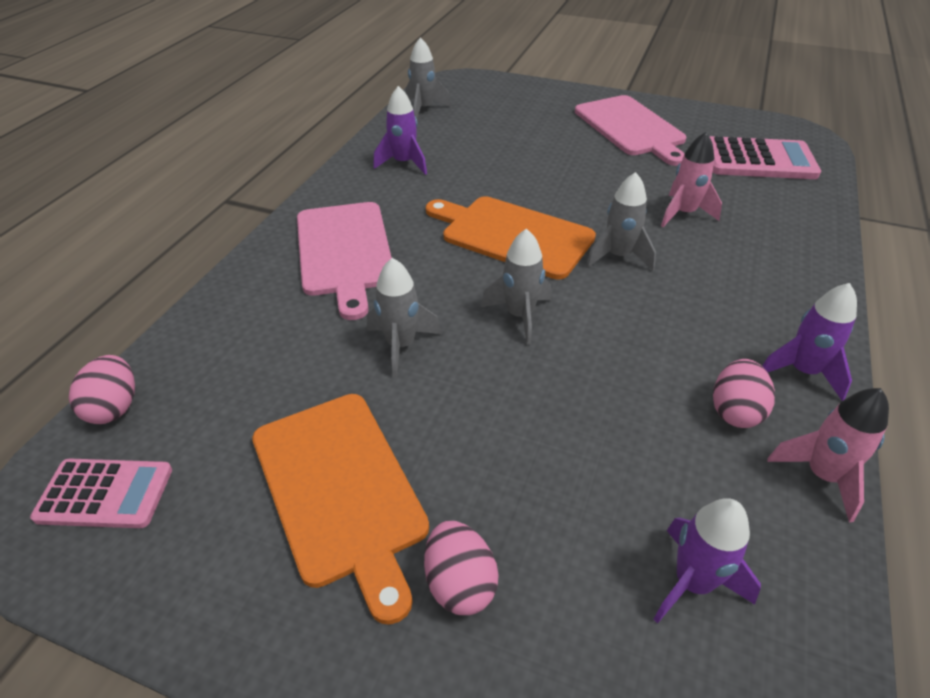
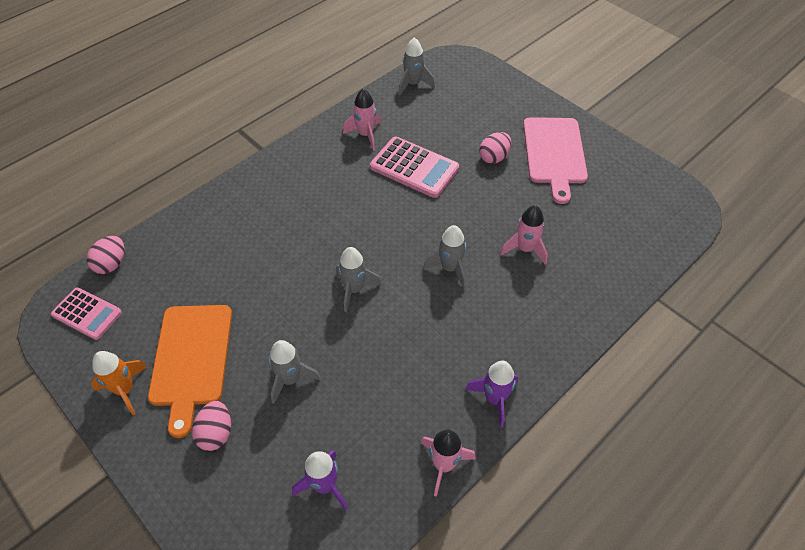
camera: 25 degrees right, 10 degrees up
pink cutting board [297,202,392,320] -> none
grey rocket [367,258,442,378] -> grey rocket moved to [269,340,321,404]
purple rocket [373,86,427,175] -> pink rocket [343,89,381,151]
orange cutting board [426,196,596,280] -> none
pink calculator [710,136,821,179] -> pink calculator moved to [370,137,459,198]
pink egg [713,359,775,428] -> pink egg moved to [479,132,511,164]
none -> orange rocket [91,351,147,415]

